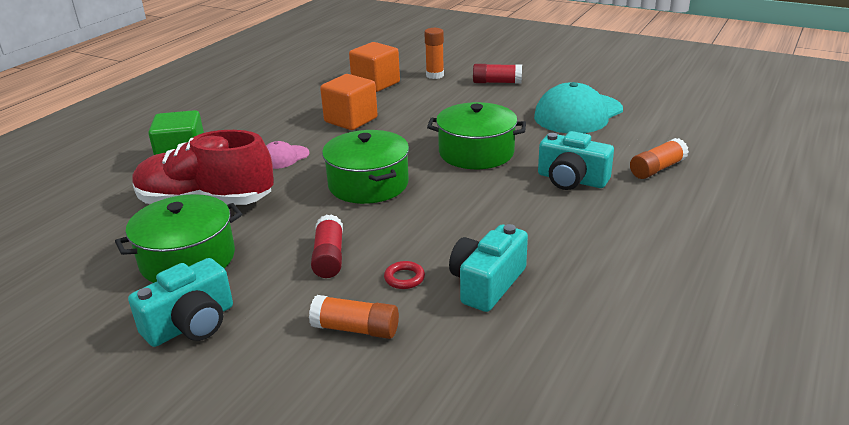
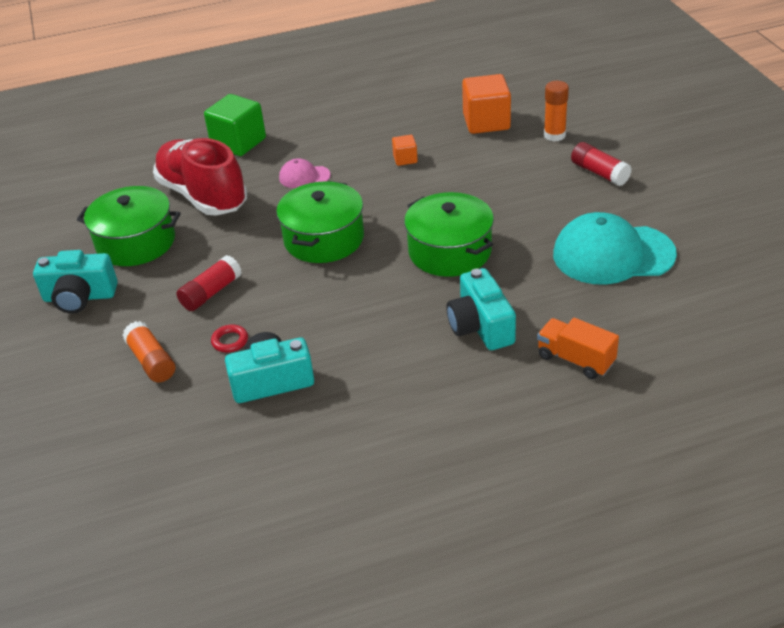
camera: 45 degrees right, 10 degrees up
orange cube [320,74,378,130] -> orange cube [392,135,418,166], size x0.50
orange glue stick [630,138,689,179] -> orange truck [537,318,619,379]

